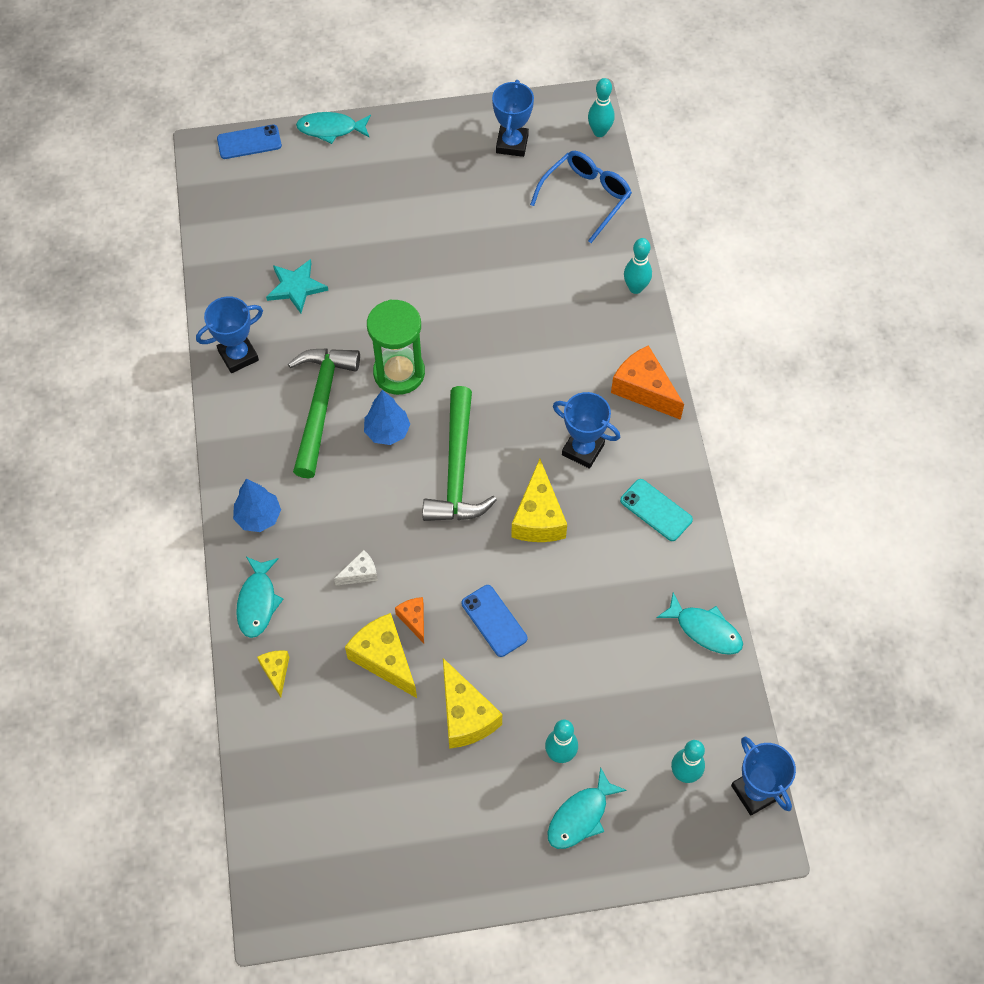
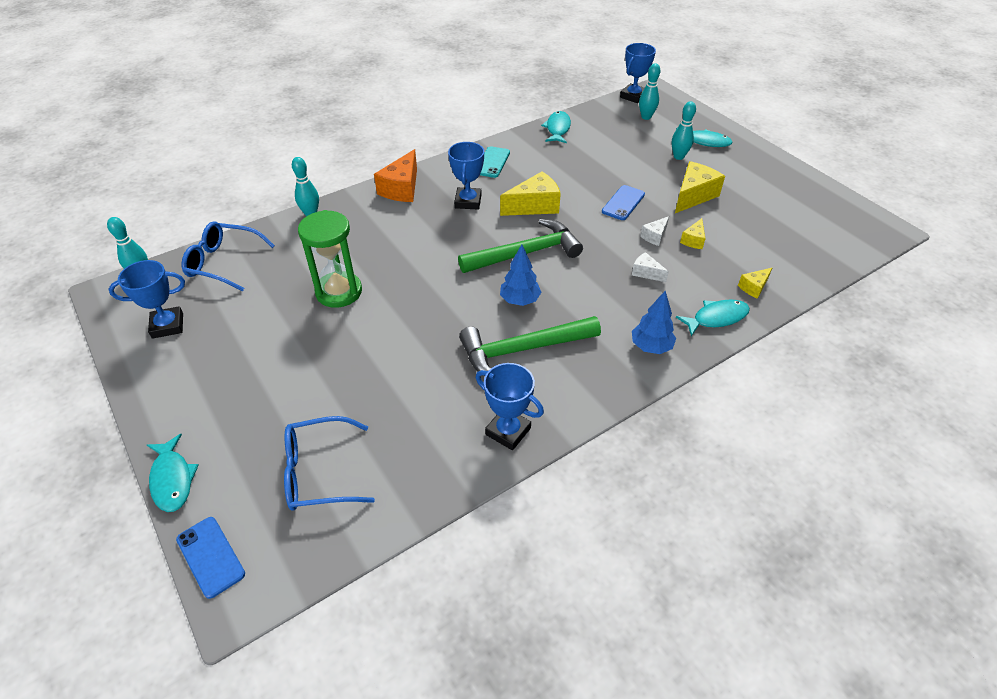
camera: 115 degrees left, 15 degrees down
turquoise star [266,259,329,313] -> none
yellow cheese [345,613,417,698] -> yellow cheese [680,218,706,249], size x0.53
green hourglass [367,299,425,395] -> green hourglass moved to [298,210,362,308]
orange cheese [395,597,424,643] -> white cheese [640,216,669,246]
none -> blue glasses [284,416,375,511]

